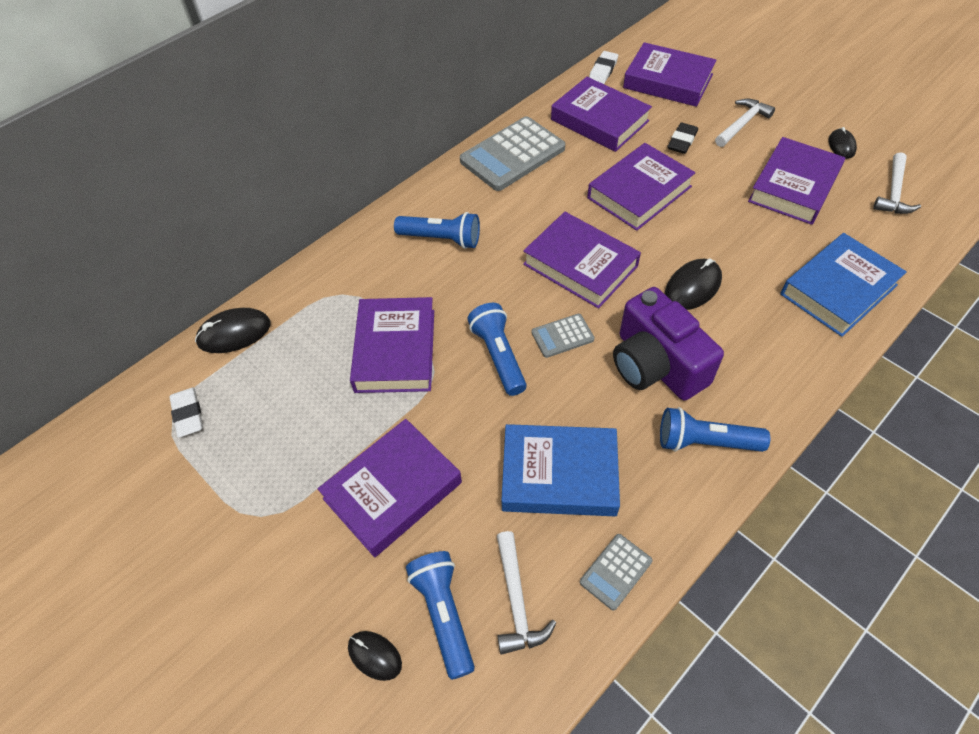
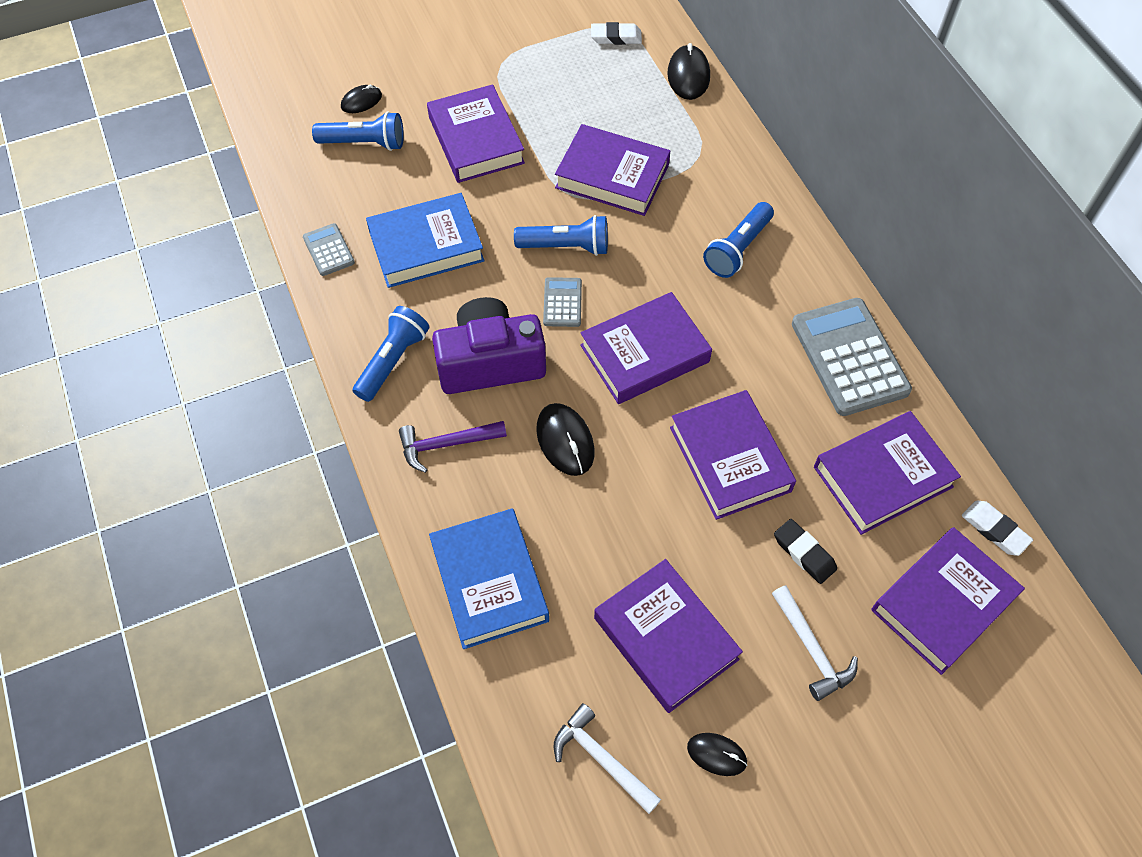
camera: 110 degrees right, 5 degrees up
white hammer [497,531,556,655] -> none
blue book [501,424,620,516] -> blue book turned 45 degrees clockwise [366,193,484,288]
none -> purple hammer [399,421,507,473]

